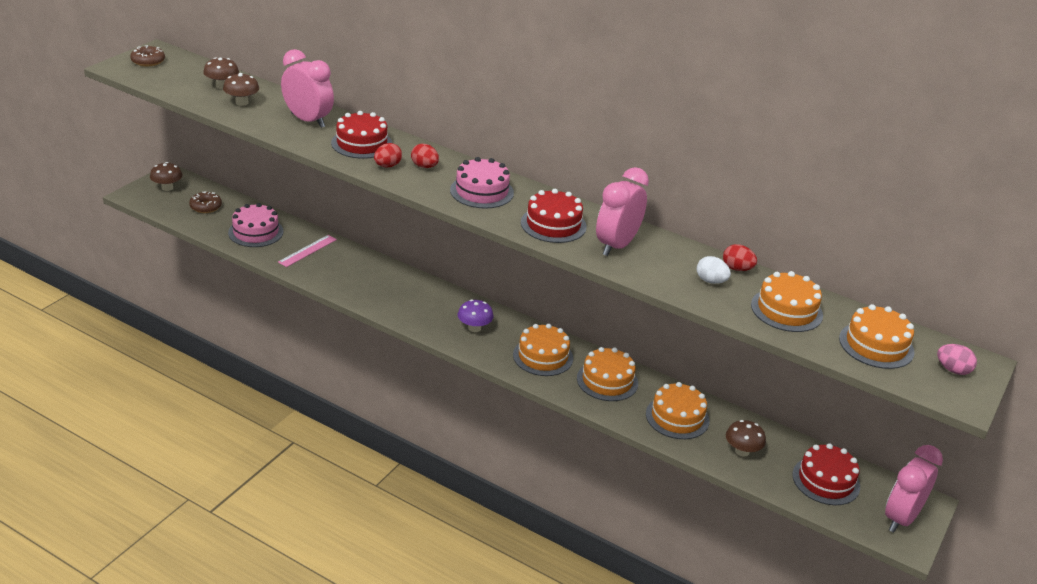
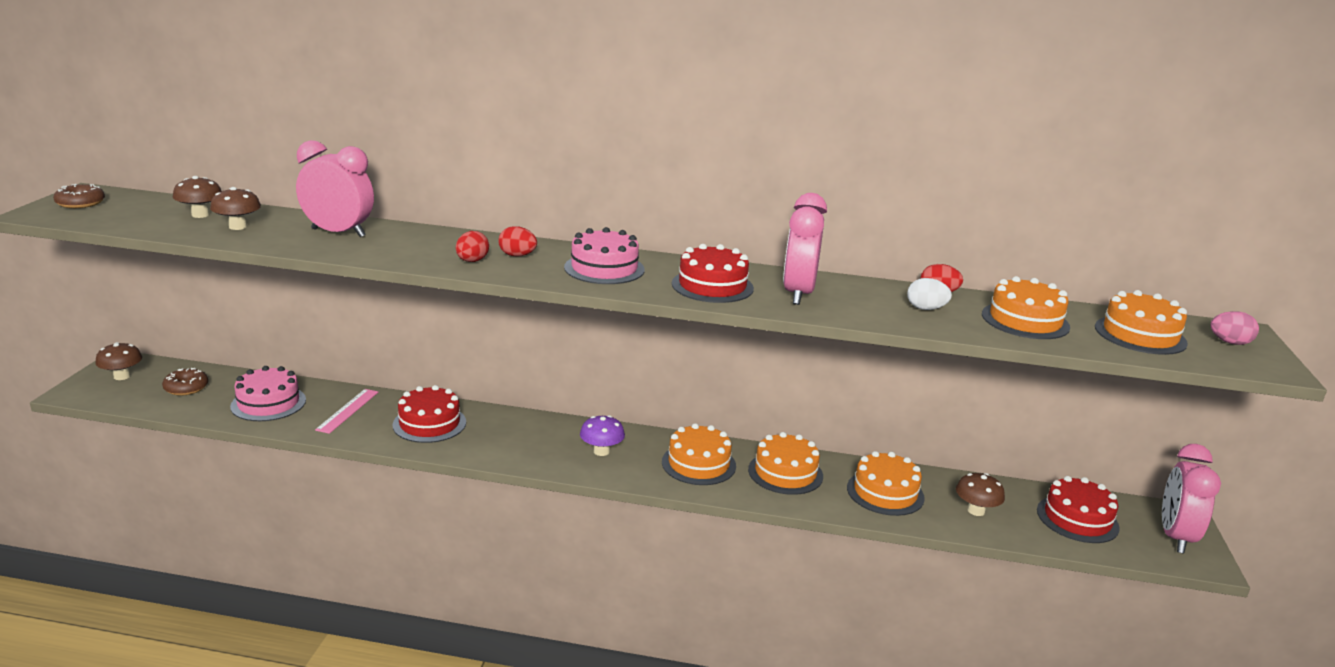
camera: 20 degrees left, 10 degrees down
red cake [331,111,392,159] -> red cake moved to [393,385,466,443]

